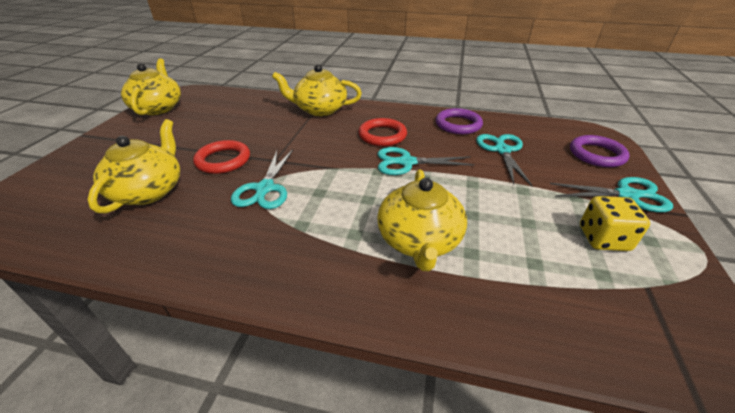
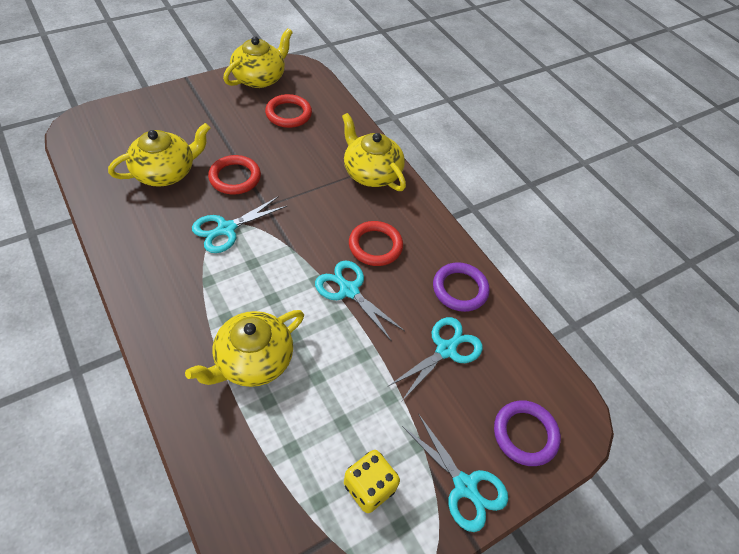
camera: 40 degrees right, 15 degrees up
none -> red ring [265,94,312,128]

